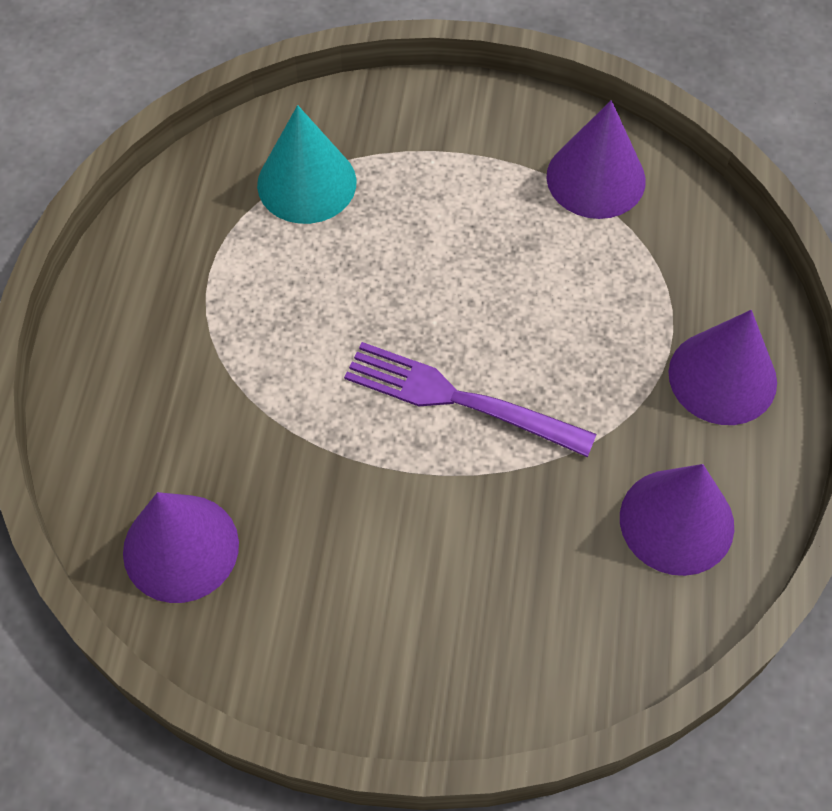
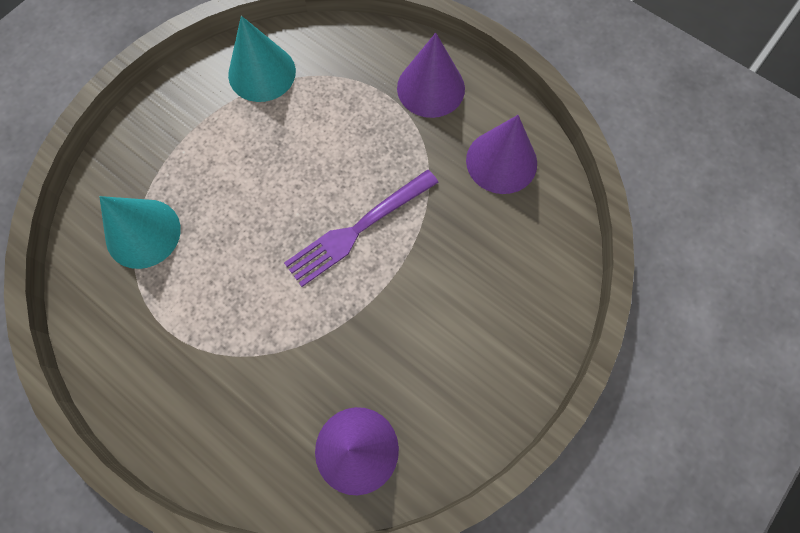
camera: 60 degrees left, 10 degrees up
purple cone [546,100,646,219] -> turquoise cone [228,16,296,102]

